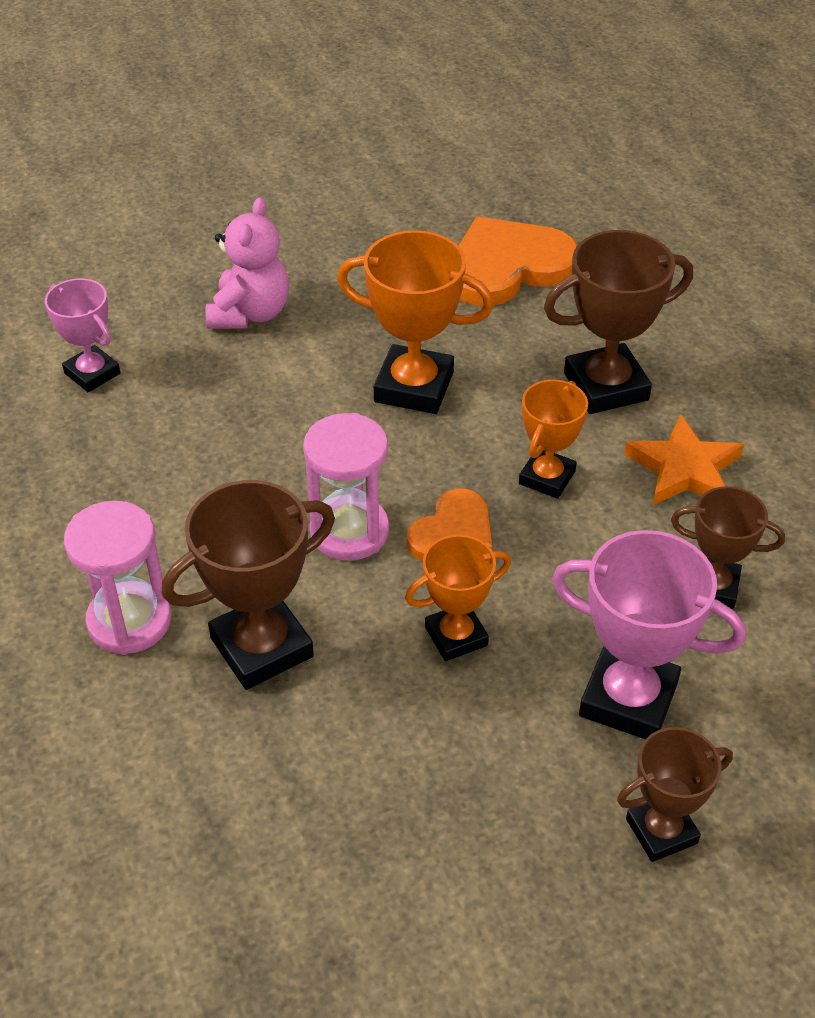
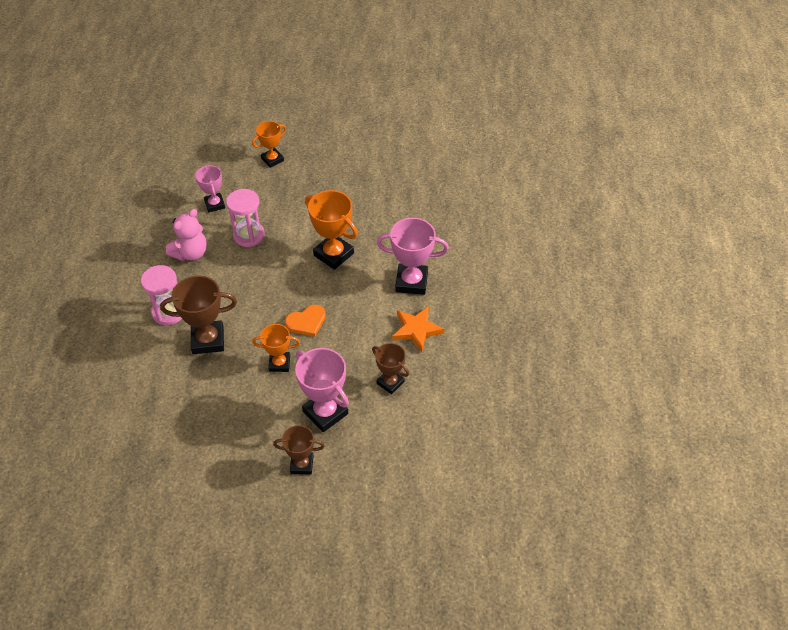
camera: 25 degrees right, 5 degrees up
pink teddy bear [205,197,289,329] -> pink teddy bear moved to [166,209,207,261]
pink hourglass [303,413,389,561] -> pink hourglass moved to [226,189,265,247]
orange heart [458,217,578,306] -> none
orange trophy [519,380,588,499] -> orange trophy moved to [252,121,286,168]
brown trophy [544,230,693,414] -> pink trophy [377,218,449,295]

